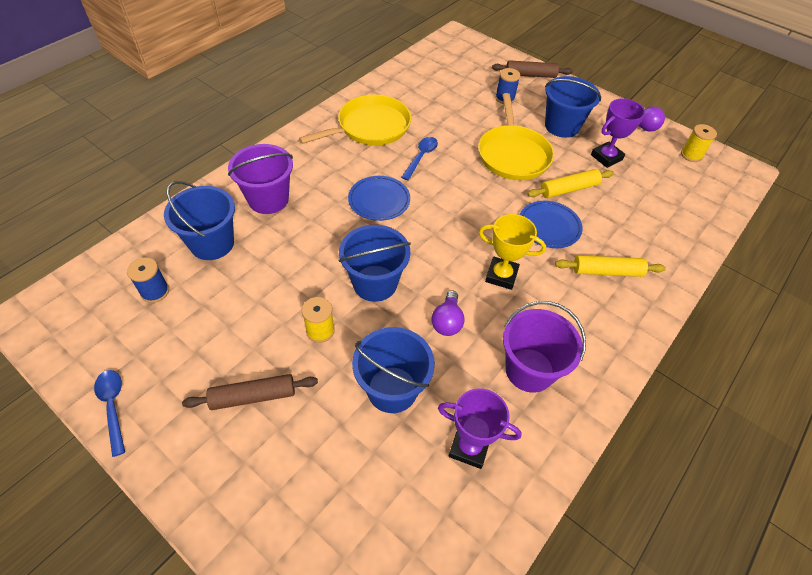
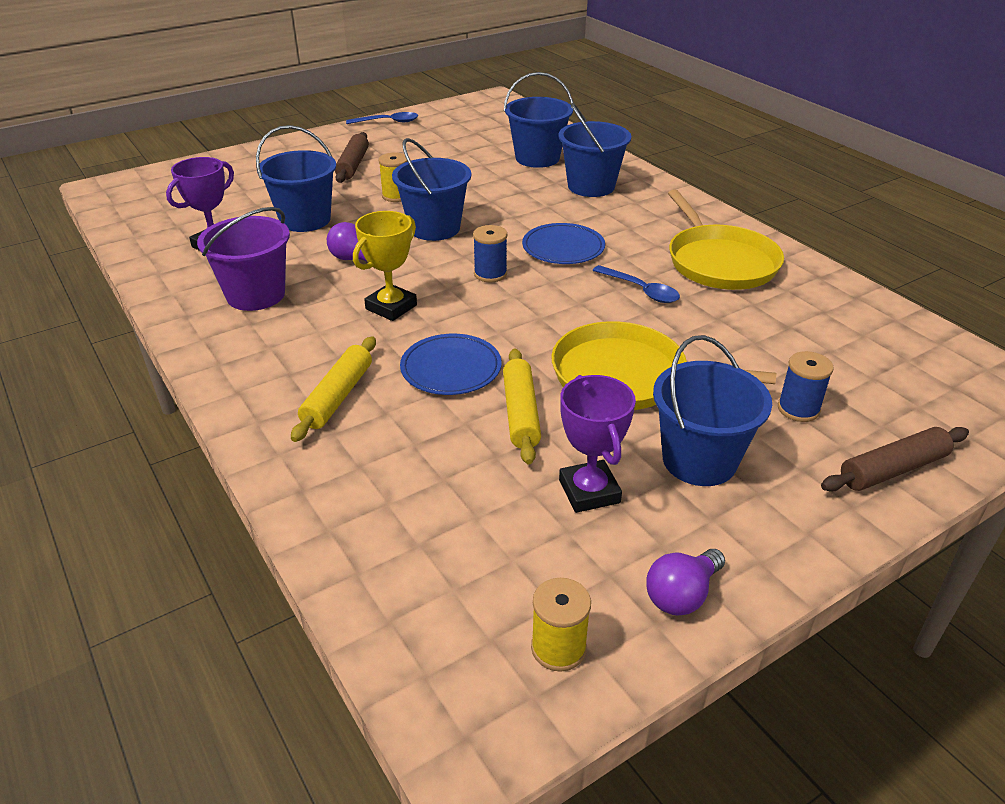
camera: 110 degrees right, 15 degrees down
blue spool [127,257,169,303] -> blue spool moved to [473,225,508,282]
purple bucket [228,144,293,214] -> blue bucket [558,103,631,197]
brown rolling pin [492,60,573,78] -> brown rolling pin turned 45 degrees clockwise [821,427,969,491]

